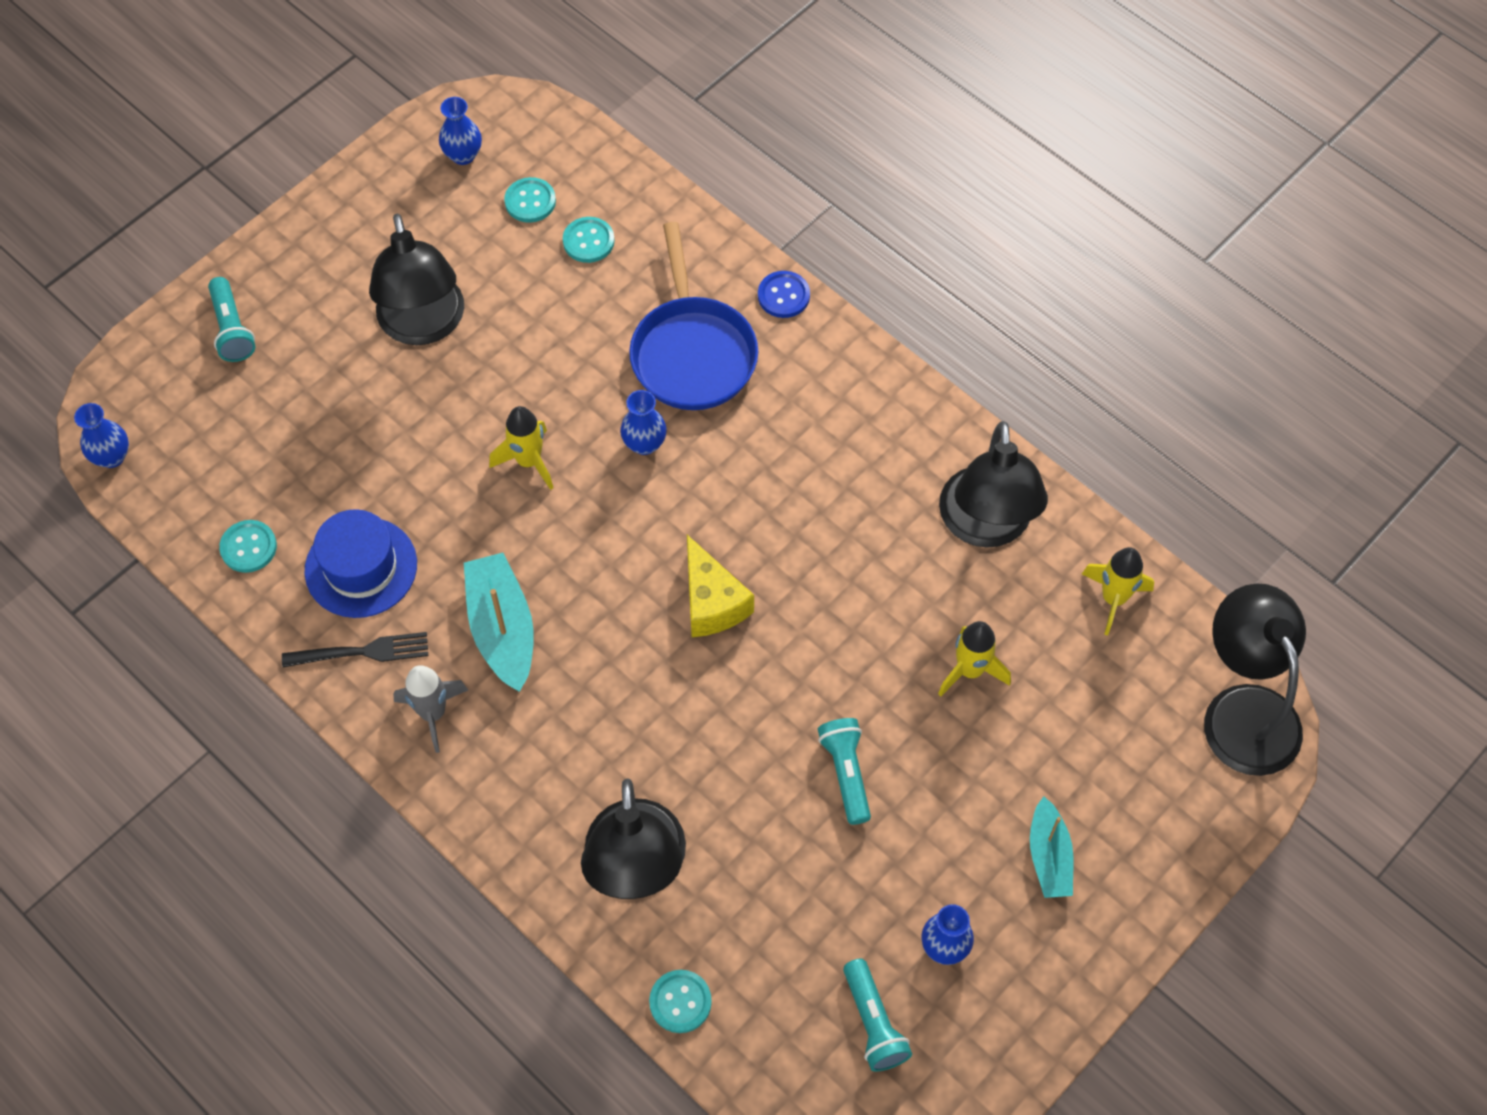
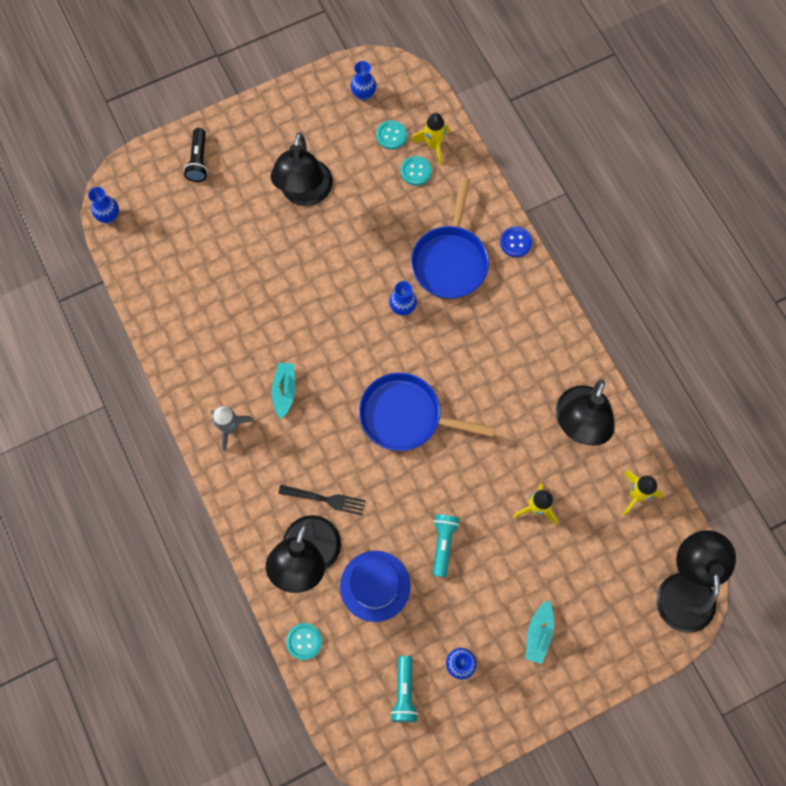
camera: 20 degrees right, 10 degrees up
turquoise flashlight [208,277,256,362] -> black flashlight [184,128,208,182]
turquoise button [219,520,277,573] -> none
black fork [282,632,428,667] -> black fork moved to [278,485,366,515]
blue hat [305,509,417,618] -> blue hat moved to [340,551,411,622]
turquoise boat [464,553,534,692] -> turquoise boat [272,363,296,419], size x0.65
yellow rocket [489,406,553,490] -> yellow rocket moved to [412,113,449,165]
yellow cheese [687,535,754,637] -> blue pan [359,373,495,451]

